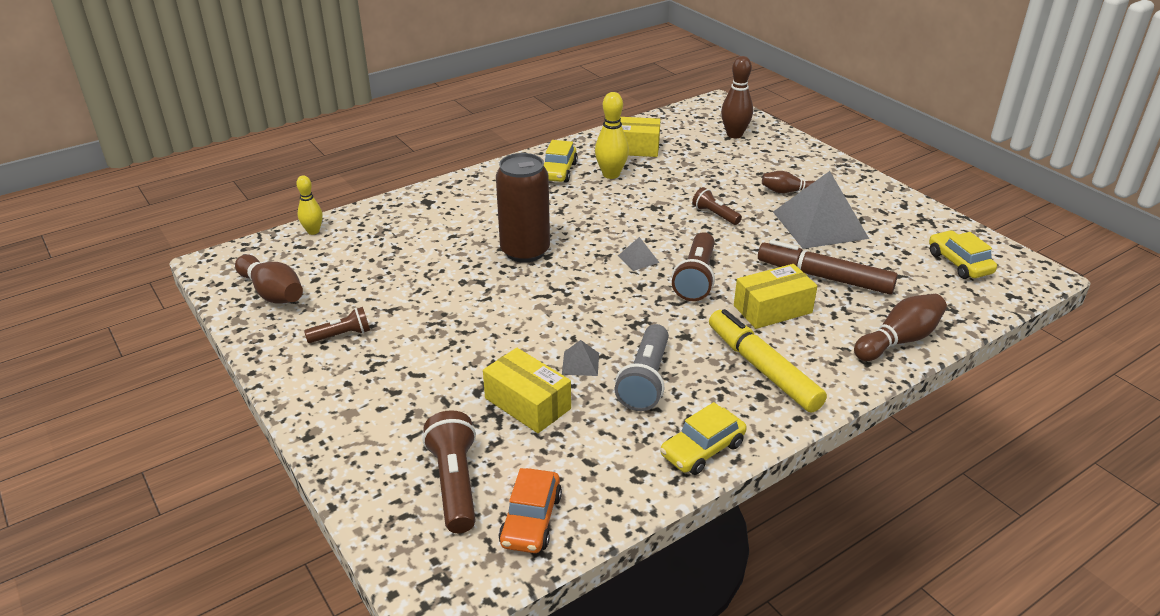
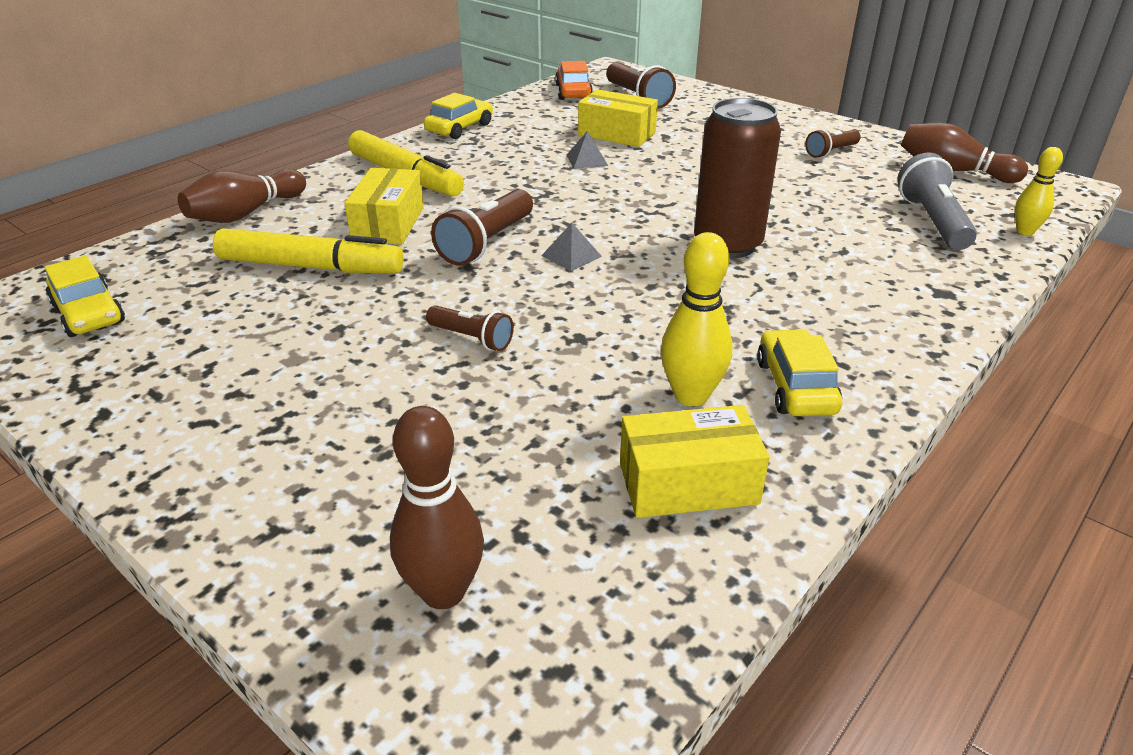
camera: 165 degrees right, 0 degrees up
grey flashlight [614,324,669,411] -> grey flashlight moved to [897,152,977,250]
brown flashlight [672,232,715,301] -> brown flashlight turned 150 degrees counterclockwise [431,189,533,266]
yellow box [734,264,817,329] -> yellow box turned 45 degrees counterclockwise [345,168,424,245]
brown marker [758,240,898,294] -> yellow marker [213,228,404,274]
brown bowling pin [762,171,815,193] -> none
grey pyramid [773,171,869,249] -> none

